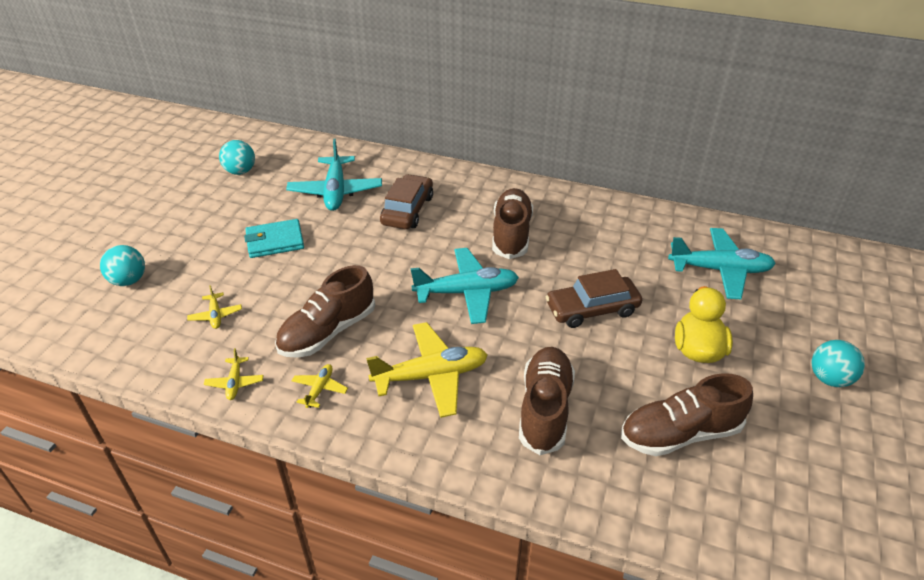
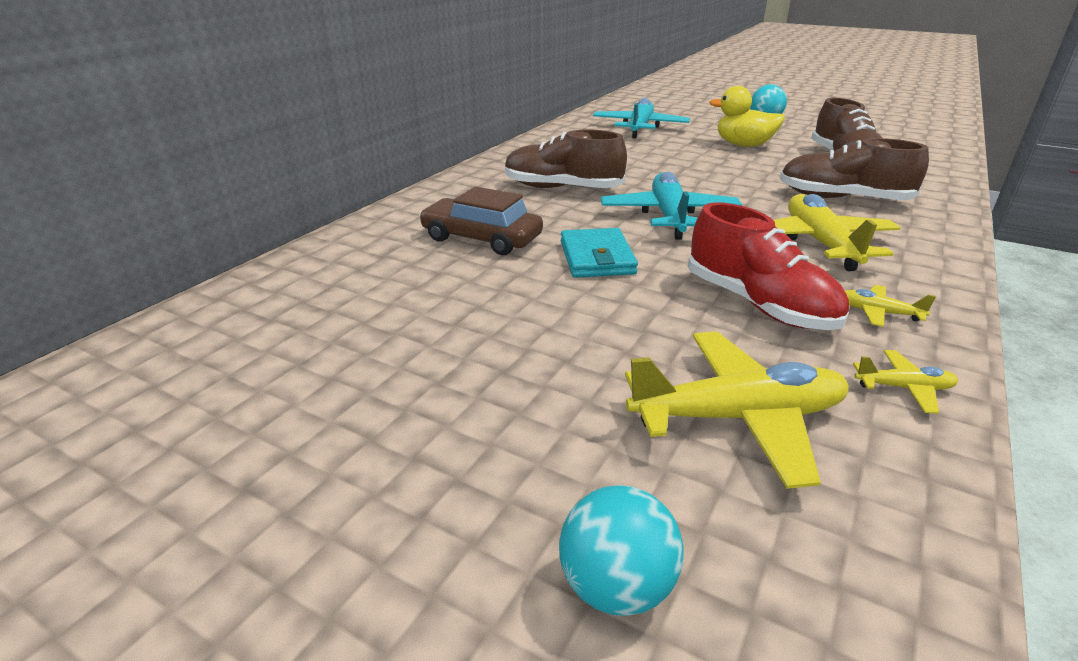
camera: 80 degrees left, 10 degrees down
yellow plane [187,285,242,329] -> yellow plane [625,331,849,489], size x2.16
turquoise ball [219,140,255,175] -> none
turquoise wallet [244,219,304,258] -> turquoise wallet moved to [561,228,638,278]
brown shoe [275,265,375,358] -> red shoe [688,203,849,330]
turquoise plane [286,139,382,211] -> none
brown car [546,269,642,328] -> none

